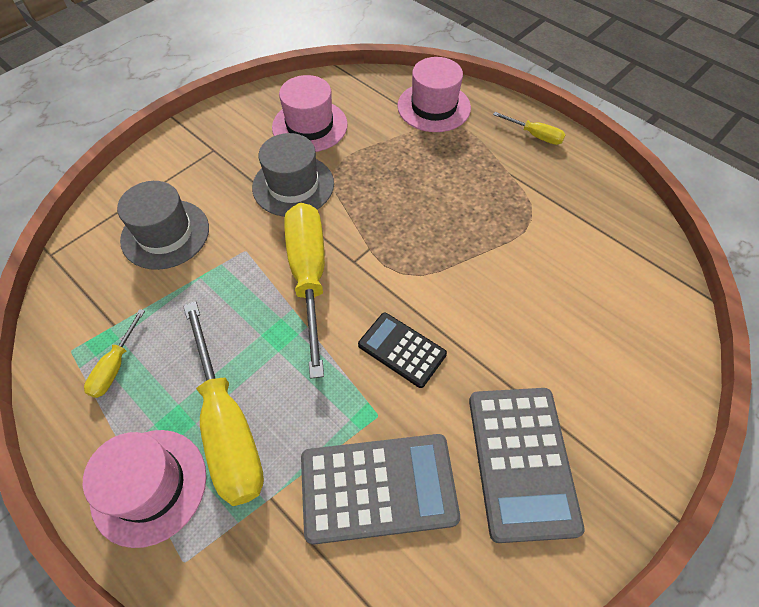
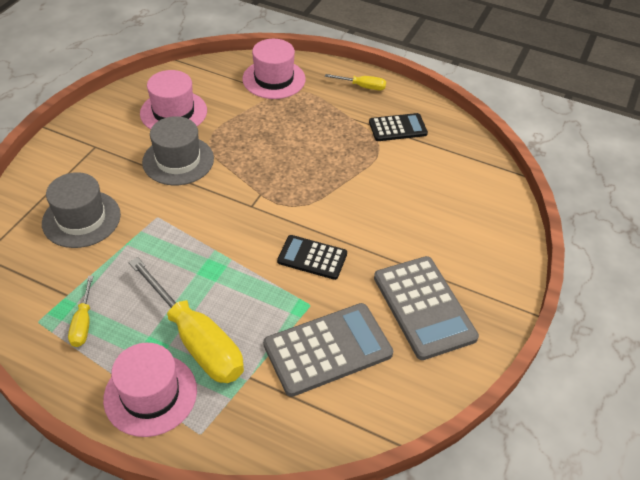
camera: 20 degrees left, 10 degrees down
yellow screwdriver [284,203,325,379] -> none
none -> black calculator [369,113,428,141]

